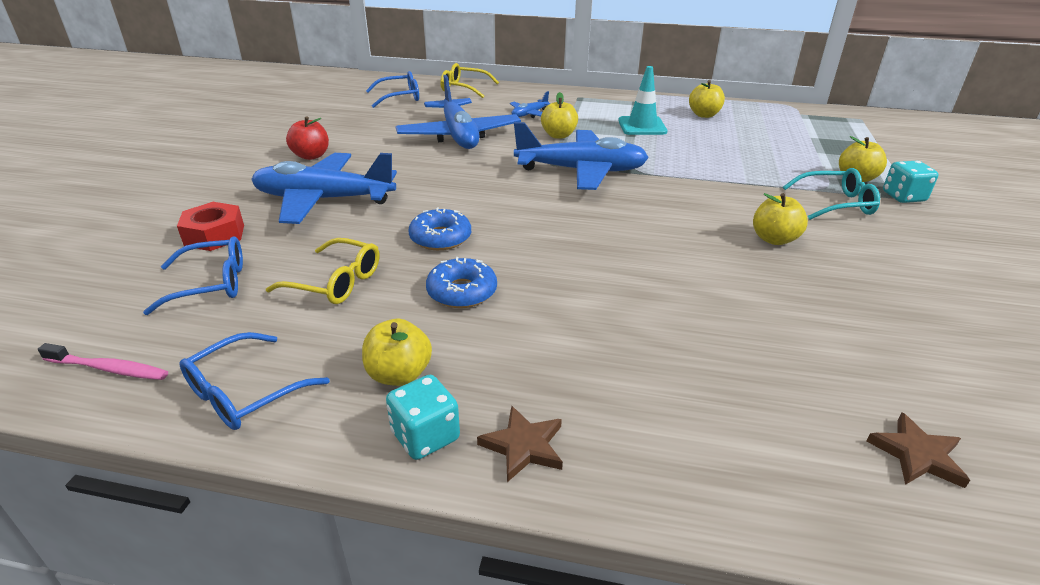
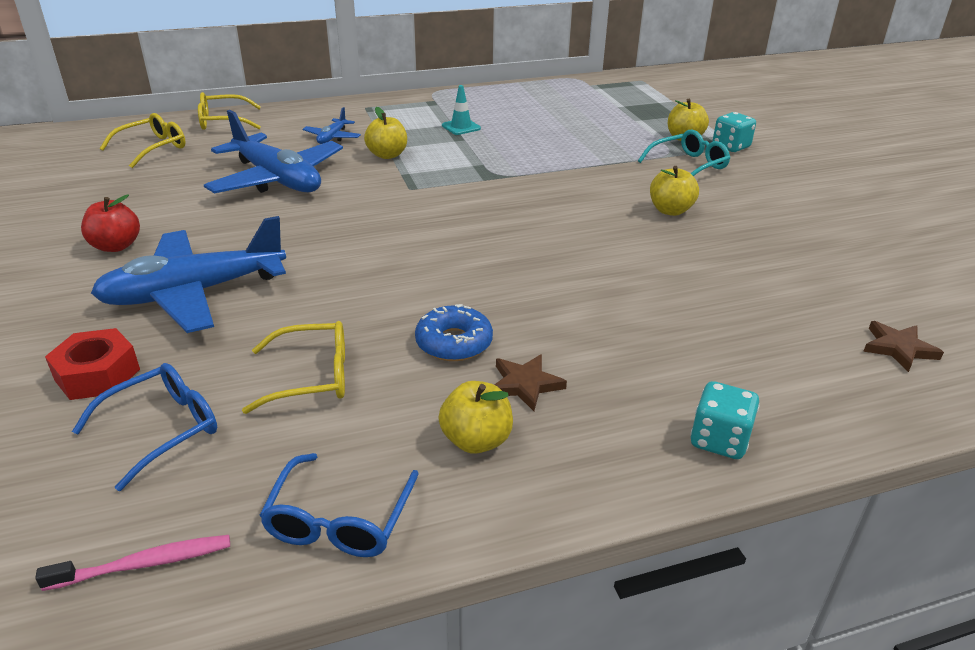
camera: 30 degrees left, 0 degrees up
blue glasses [366,71,419,108] -> yellow glasses [99,113,186,168]
turquoise dice [386,375,460,460] -> turquoise dice moved to [690,381,760,459]
blue donut [408,208,471,250] -> none
brown star [477,406,563,482] -> brown star moved to [494,354,567,411]
blue plane [514,122,649,190] -> none
turquoise traffic cone [618,66,667,135] -> turquoise traffic cone [442,85,481,135], size x0.66
yellow apple [689,80,725,118] -> none

